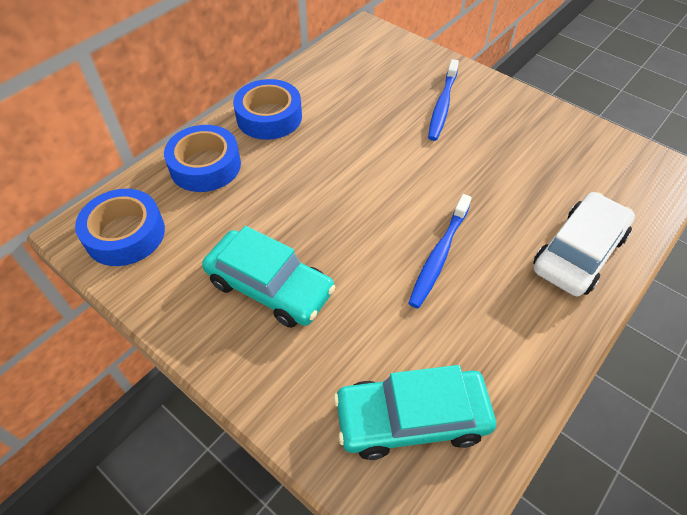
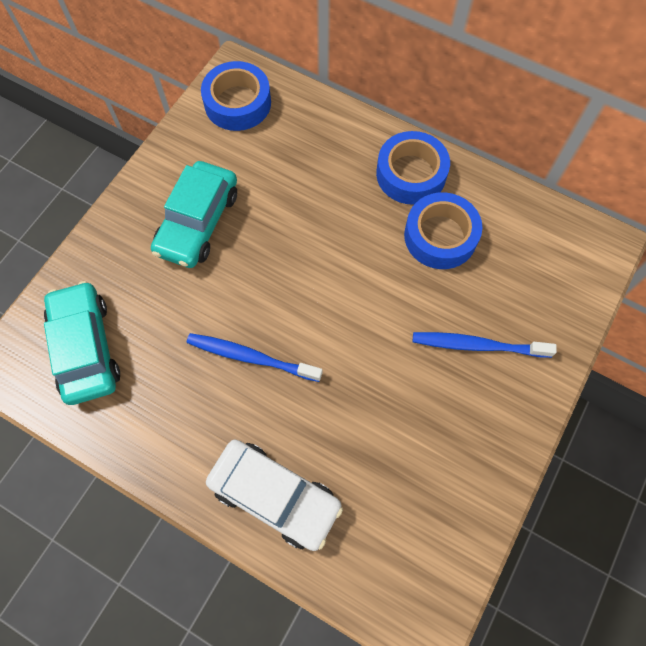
camera: 80 degrees right, 15 degrees up
blue tape [164,125,241,192] -> blue tape moved to [404,193,482,269]

